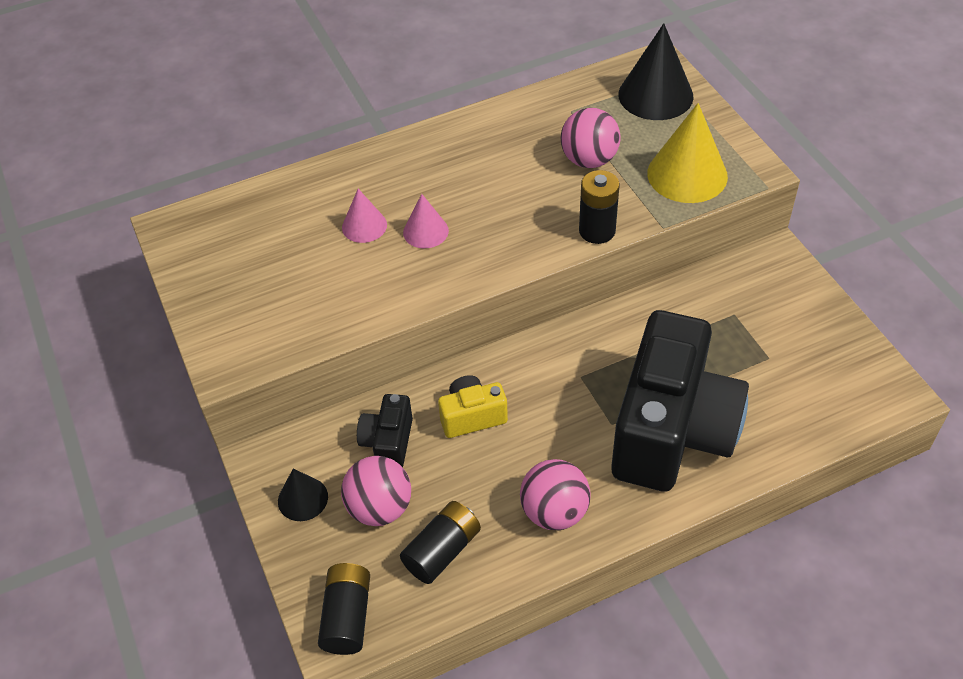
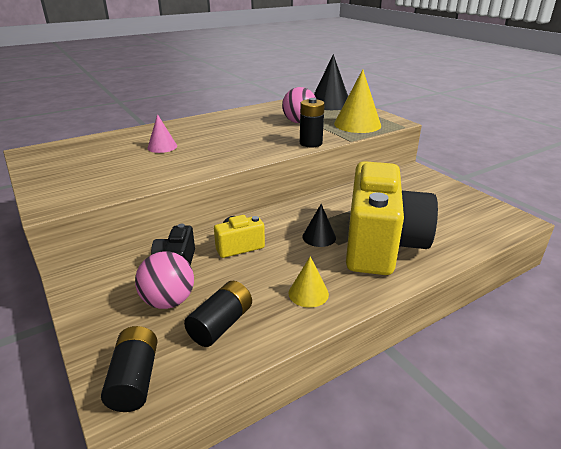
camera: 10 degrees left, 20 degrees down
black cone [278,469,328,521] -> black cone moved to [302,204,336,247]
pink cone [403,194,449,248] -> none
pink ball [520,459,591,530] -> yellow cone [288,256,329,308]
black camera [611,310,749,491] -> yellow camera [346,161,438,275]

